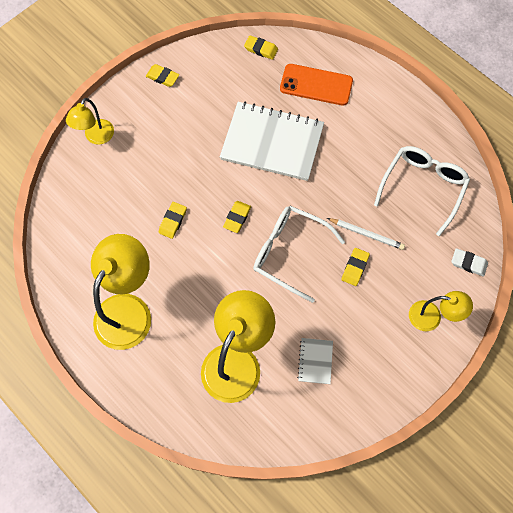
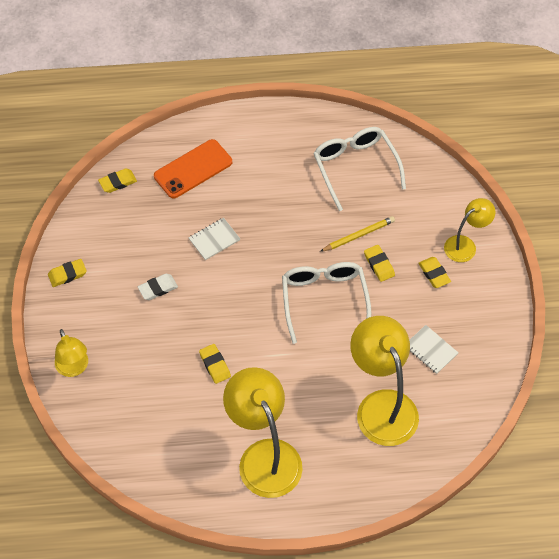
camera: 50 degrees left, 10 degrees down
white notebook [220,101,324,181] -> white notebook [189,218,240,260], size x0.43
yellow eraser [223,201,251,233] -> yellow eraser moved to [418,257,451,288]
white glasses [253,206,345,303] -> white glasses turned 105 degrees clockwise [282,262,371,344]
white pencil [327,218,405,250] -> yellow pencil [320,216,395,252]
white eraser [451,248,488,276] -> white eraser moved to [138,274,178,300]

